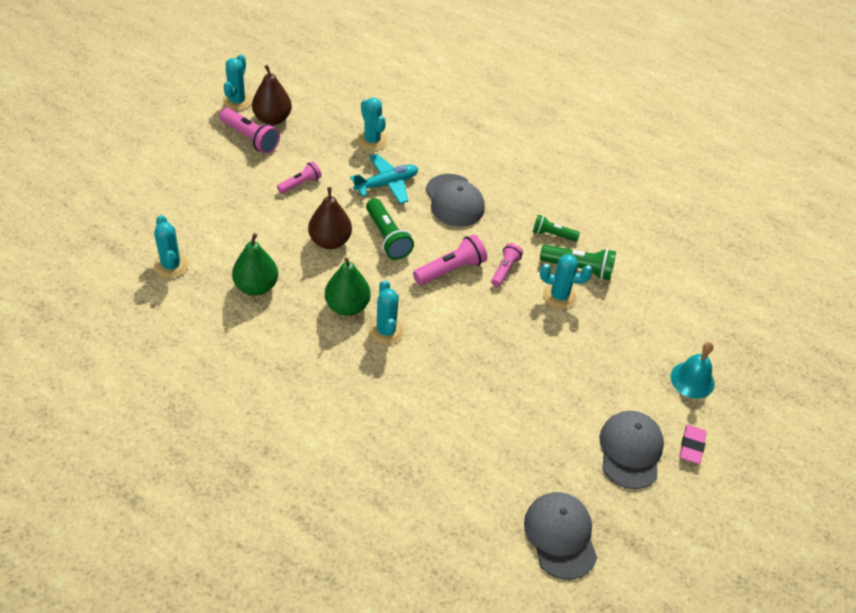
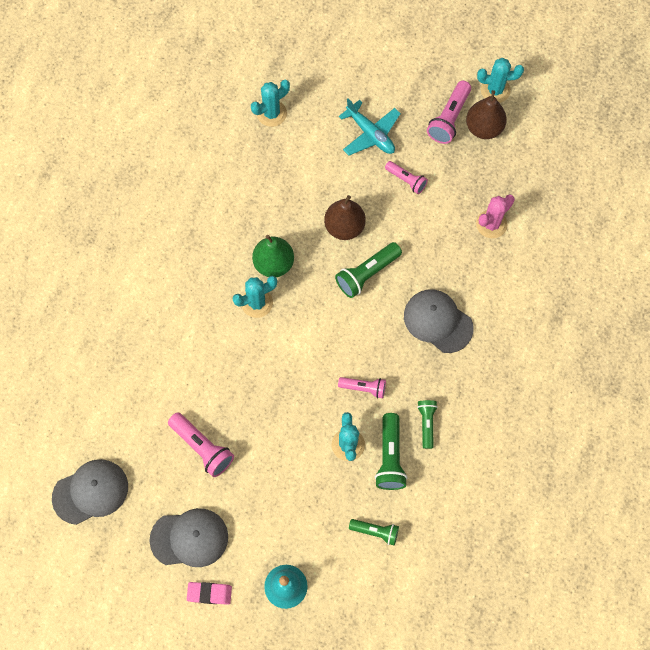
camera: 80 degrees right, 20 degrees up
green pear [232,233,278,295] -> none
turquoise plane [350,154,418,204] -> turquoise plane moved to [339,98,401,155]
turquoise cactus [357,98,387,150] -> pink cactus [476,194,515,238]
pink flashlight [413,234,487,285] -> pink flashlight moved to [168,412,234,477]
grey cap [426,174,485,227] -> grey cap turned 75 degrees clockwise [404,290,474,353]
none -> green flashlight [349,519,399,545]

